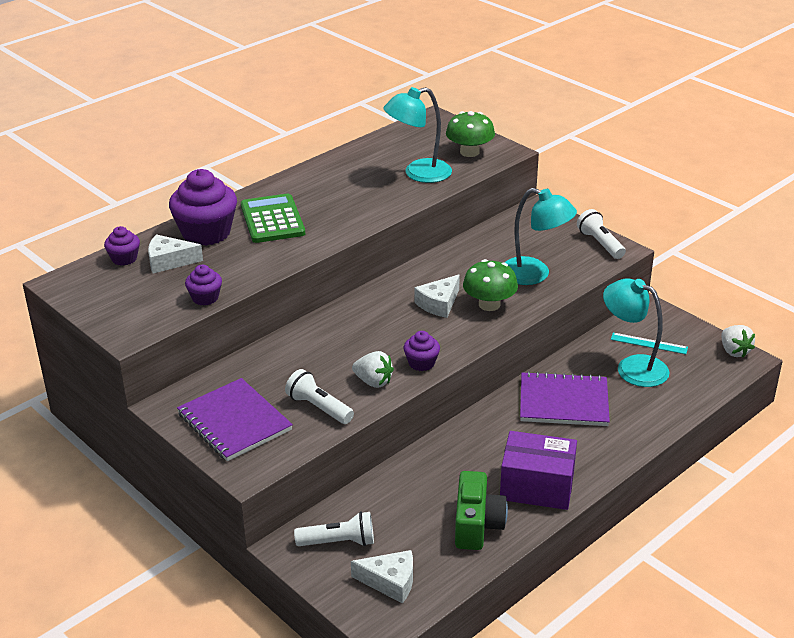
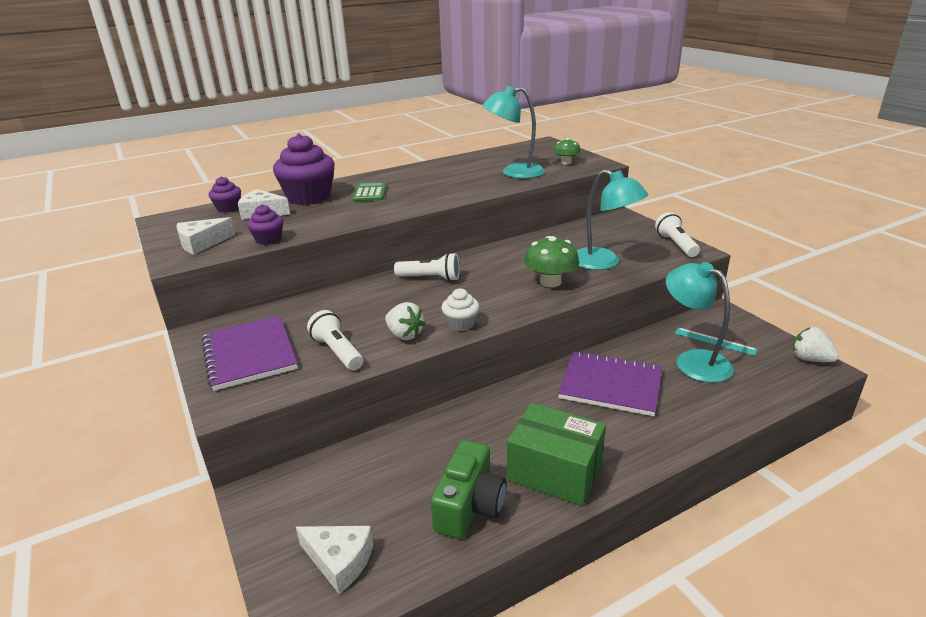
camera: 15 degrees right, 5 degrees down
green calculator [241,194,305,243] -> green calculator [352,182,387,201], size x0.63
white flashlight [294,511,374,546] -> white flashlight moved to [394,253,460,281]
purple cupcake [404,331,440,371] -> white cupcake [441,289,479,331]
white cheese [415,274,460,318] -> white cheese moved to [176,217,235,255]
green mushroom [446,111,495,157] -> green mushroom [553,138,581,164], size x0.63
purple box [500,431,577,510] -> green box [507,403,606,506]
white strawberry [721,325,755,357] -> white strawberry turned 135 degrees clockwise [793,327,839,362]

